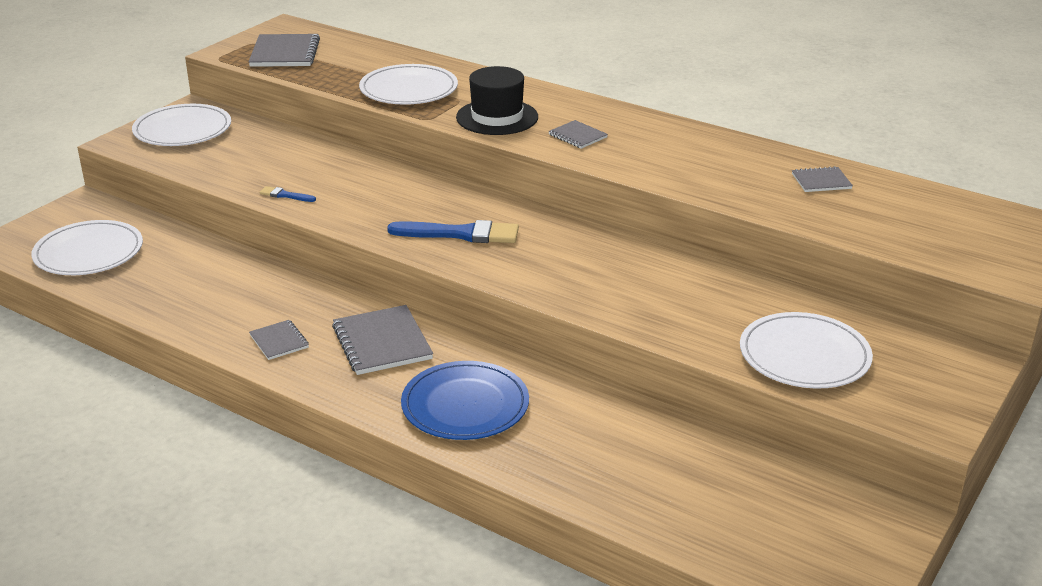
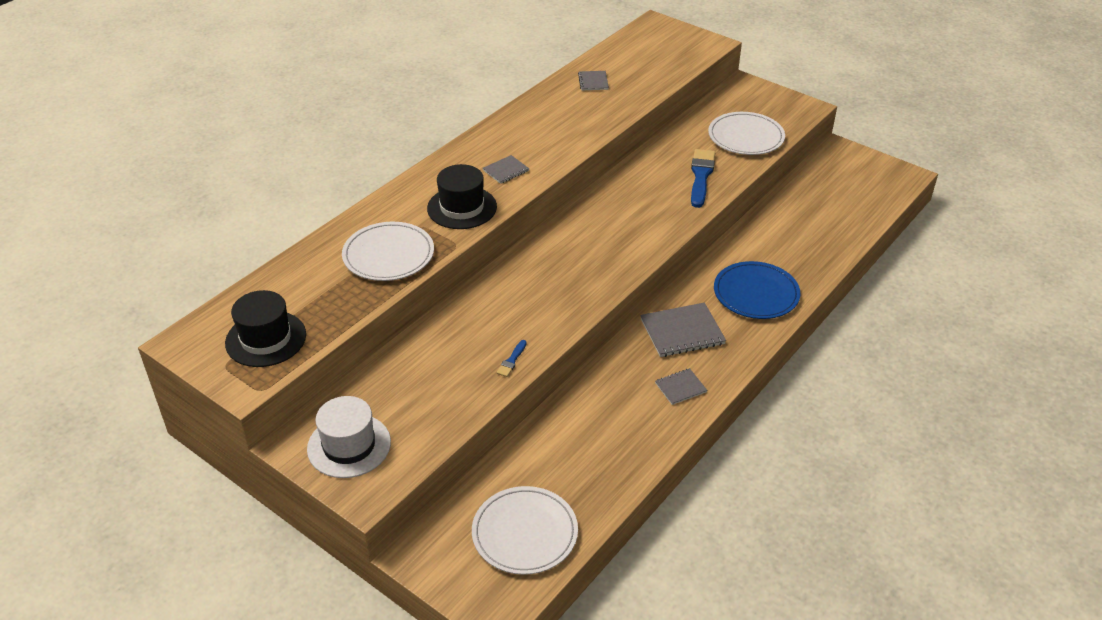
camera: 85 degrees left, 10 degrees up
white plate [132,104,231,146] -> white hat [307,396,391,478]
grey notebook [248,34,320,67] -> black hat [225,290,306,367]
blue brush [387,220,519,243] -> blue brush moved to [691,149,715,208]

